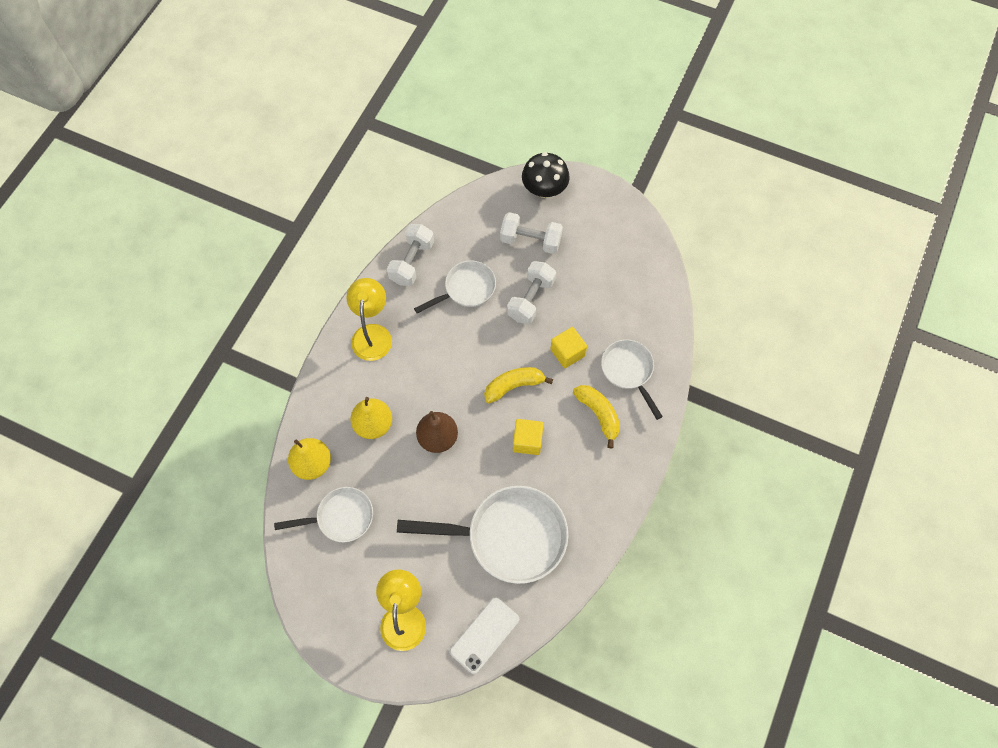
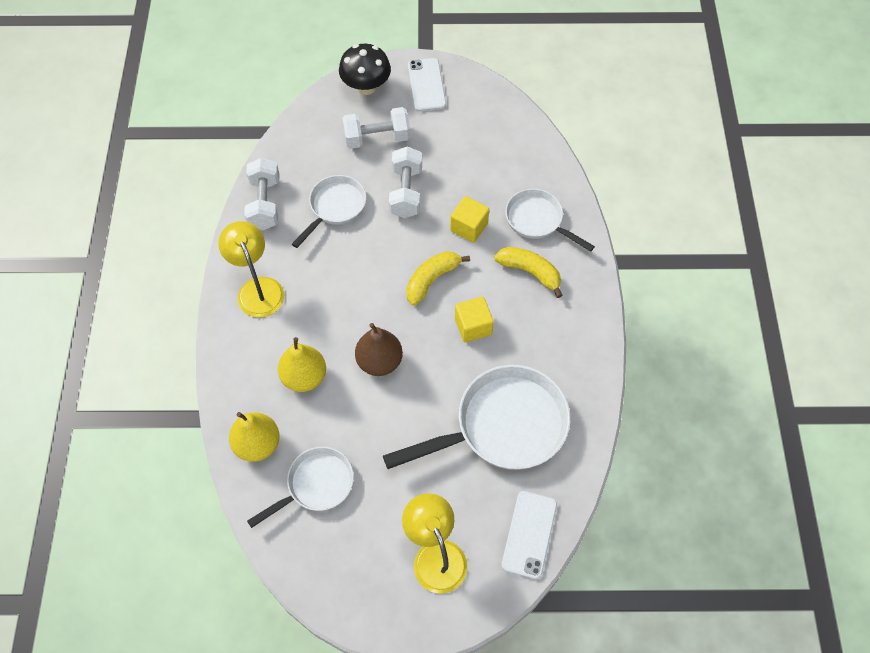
camera: 25 degrees left, 5 degrees down
none -> white phone [408,58,446,112]

